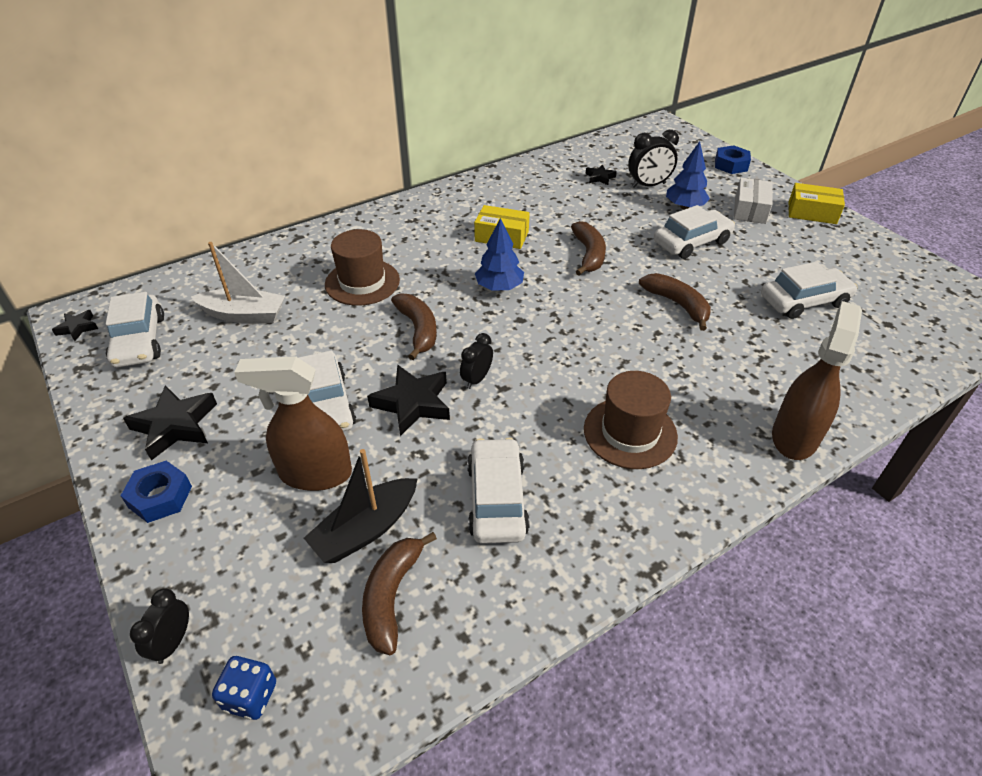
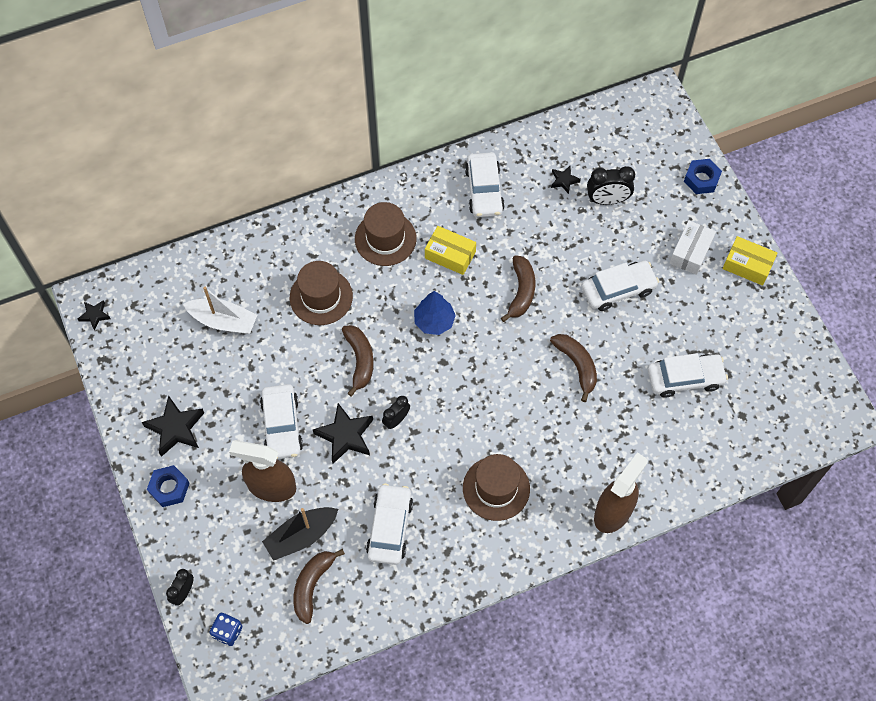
camera: 10 degrees right, 20 degrees up
white car [106,292,164,368] -> white car moved to [465,152,505,217]
blue tree [666,141,710,209] -> none
none -> brown hat [355,202,417,266]

